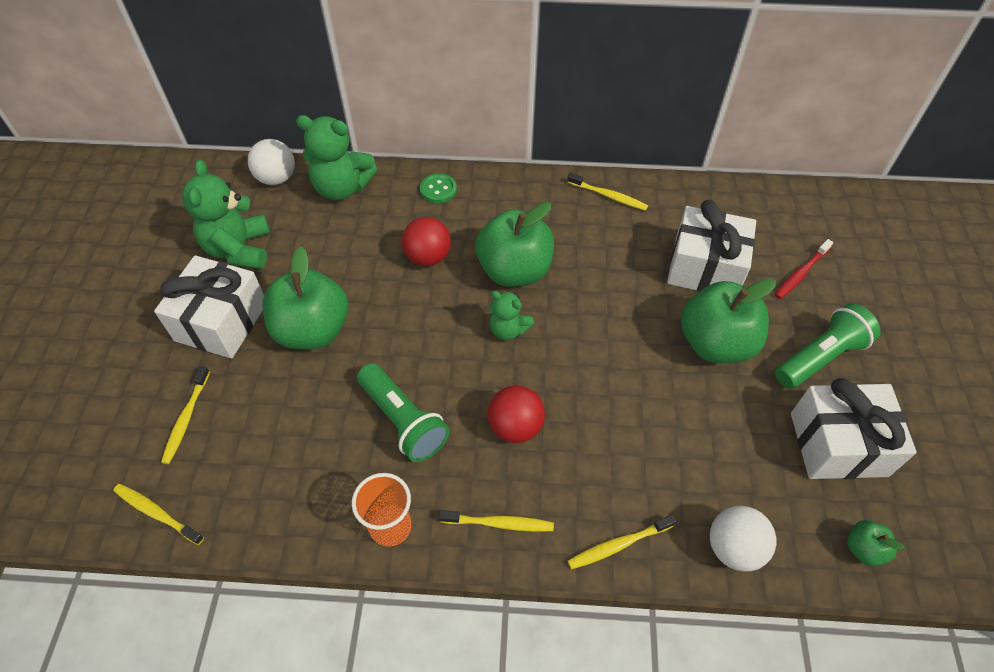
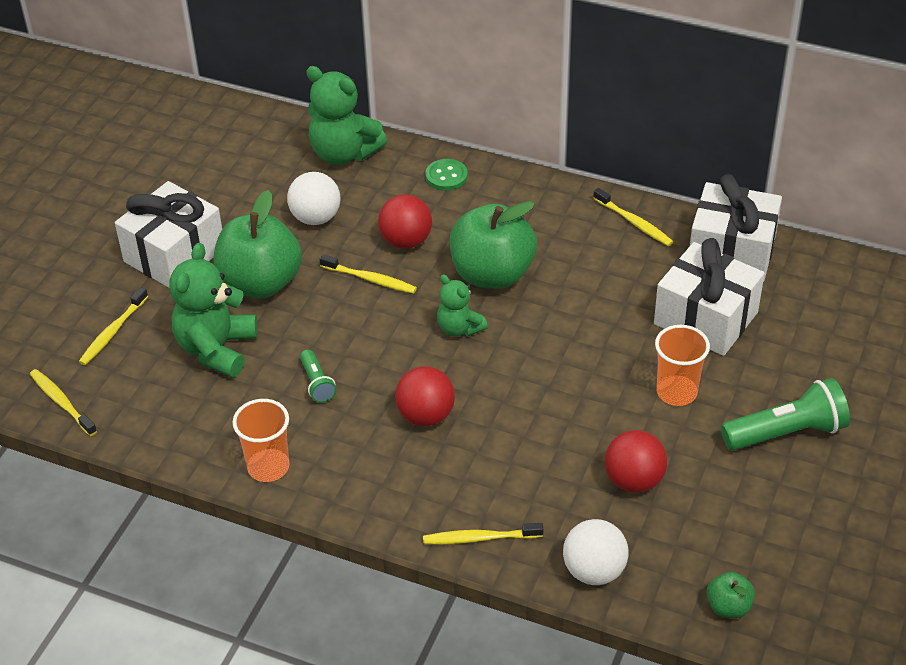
camera: 20 degrees right, 10 degrees down
green teddy bear [182,160,270,269] -> green teddy bear moved to [169,243,258,378]
white ball [248,139,295,185] -> white ball moved to [287,172,340,225]
green flashlight [357,363,449,462] -> green flashlight [300,350,337,403], size x0.53
yellow toothbrush [439,510,554,532] -> yellow toothbrush moved to [320,254,417,294]
green apple [681,278,776,363] -> orange cup [655,325,710,406]
red toothbrush [775,239,833,299] -> none
white gift [791,378,917,479] -> white gift moved to [690,174,782,282]
none -> red ball [605,430,668,493]

